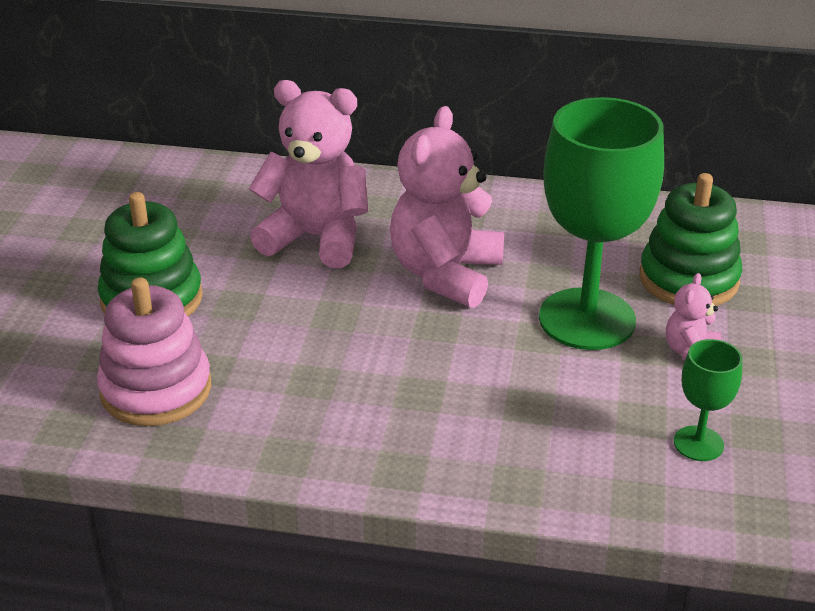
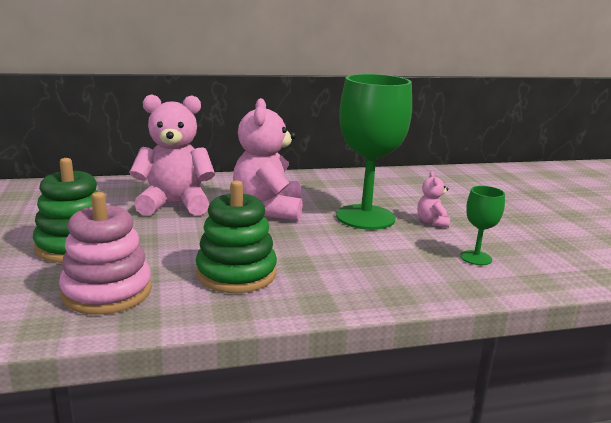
camera: 25 degrees left, 15 degrees down
green stacking toy [639,173,742,306] -> green stacking toy moved to [196,181,277,293]

